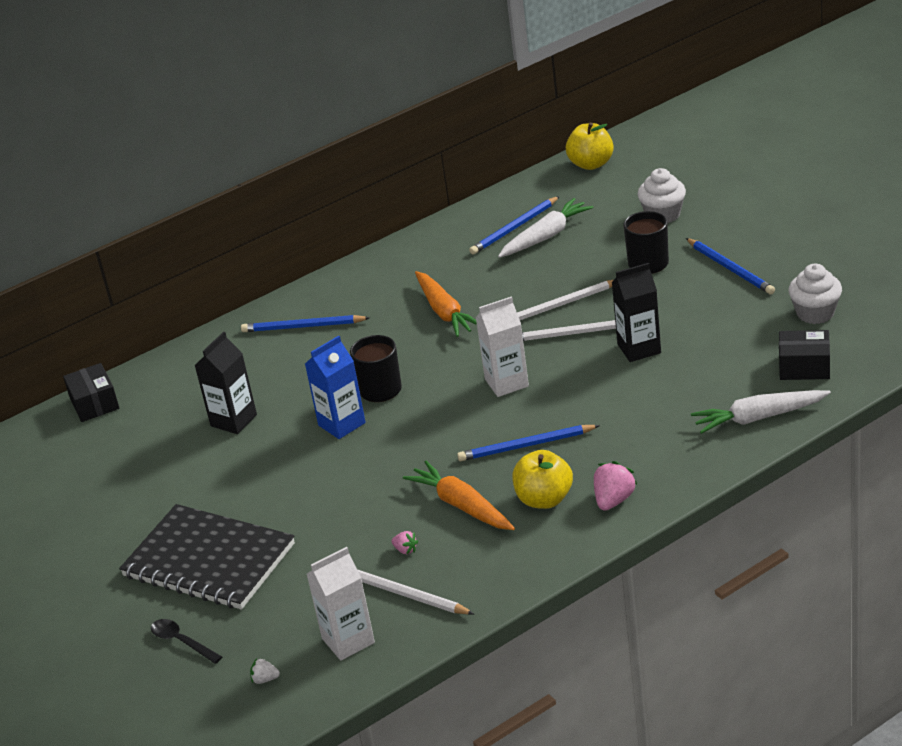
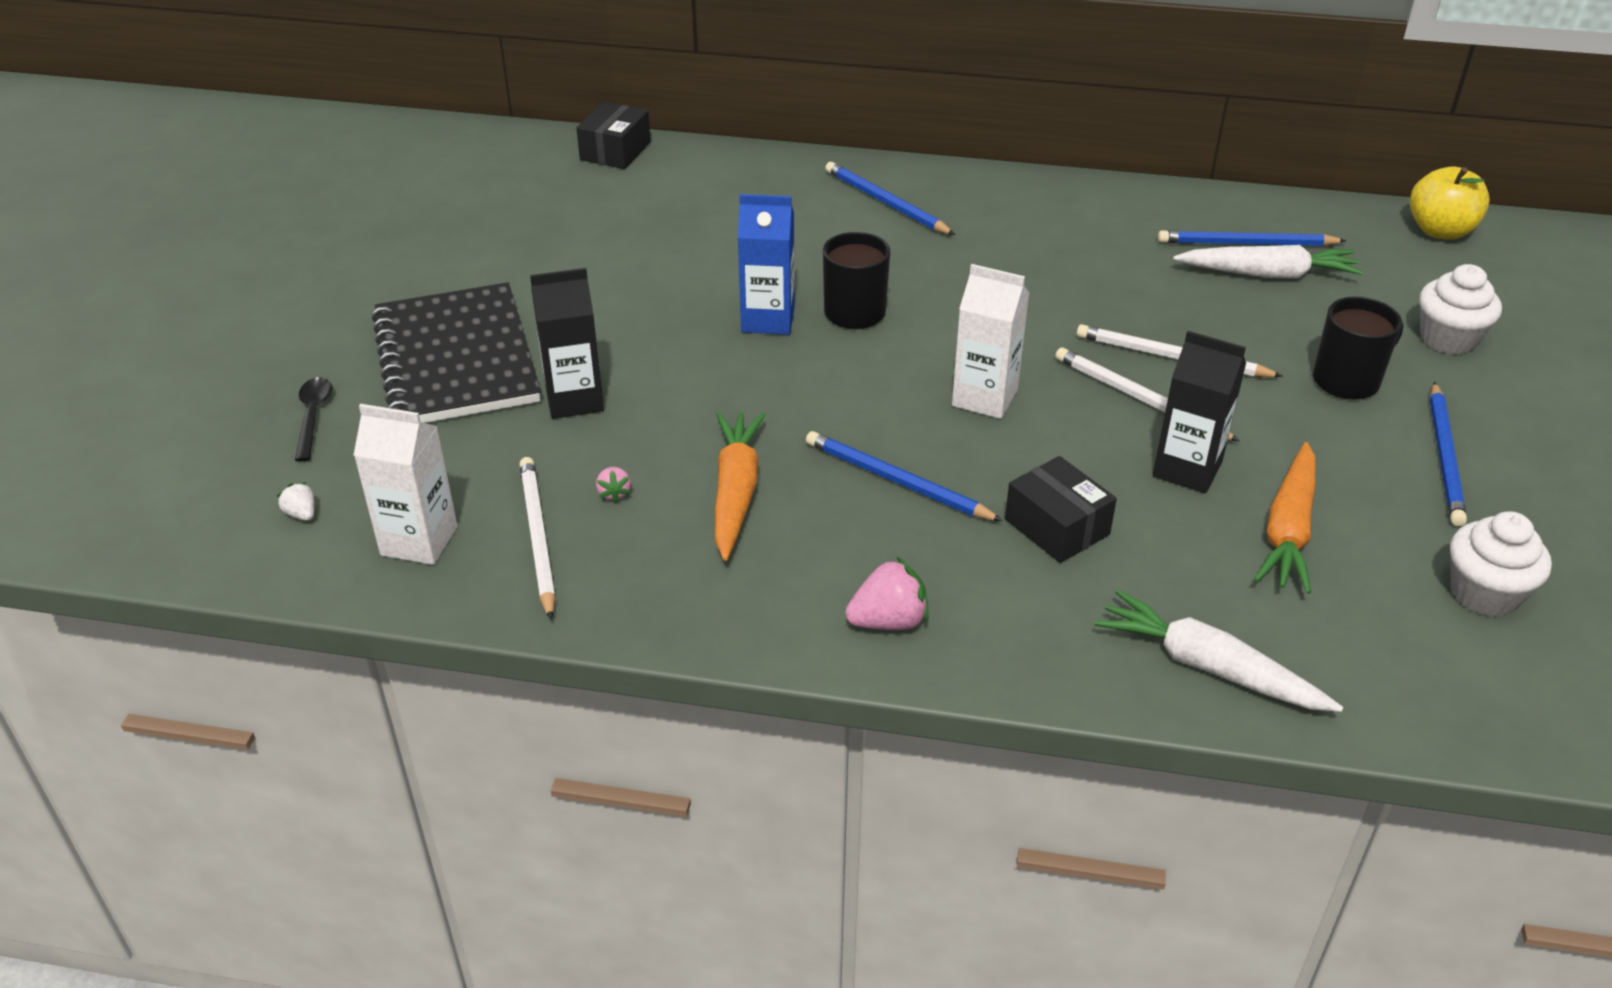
camera: 40 degrees right, 5 degrees up
black carton [195,332,257,434] -> black carton moved to [530,268,604,419]
orange carrot [415,271,477,337] -> orange carrot moved to [1254,442,1316,594]
yellow apple [512,450,573,509] -> none
black box [779,330,830,380] -> black box moved to [1005,456,1117,563]

